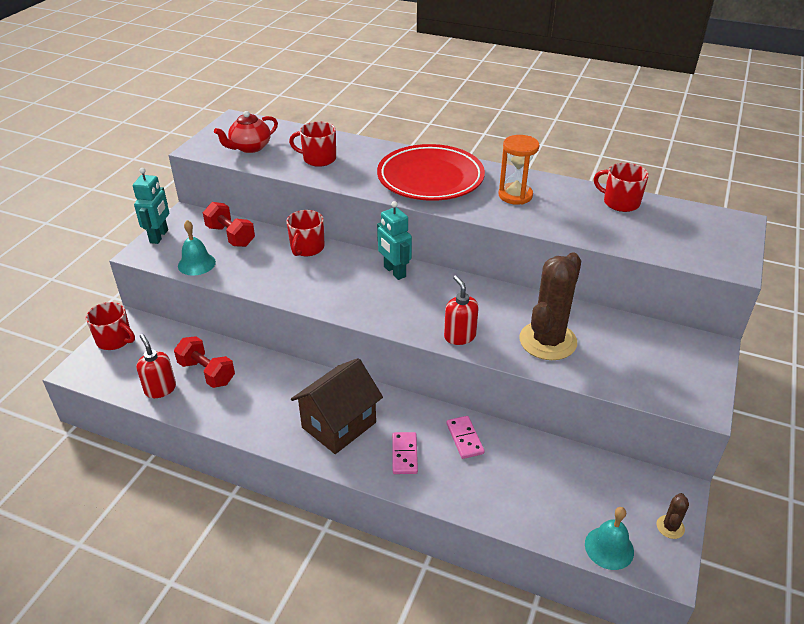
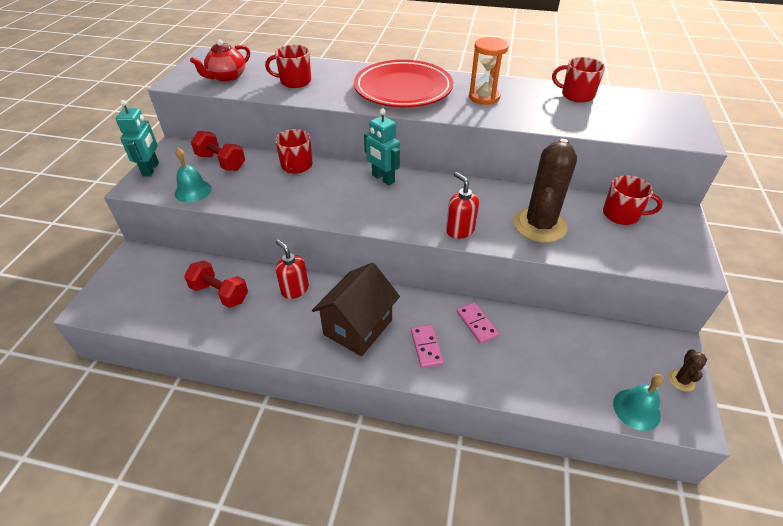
camera: 10 degrees left, 5 degrees up
red mug [86,302,135,350] -> red mug moved to [603,175,663,225]
red soap dispenser [136,334,176,398] -> red soap dispenser moved to [276,240,309,299]

